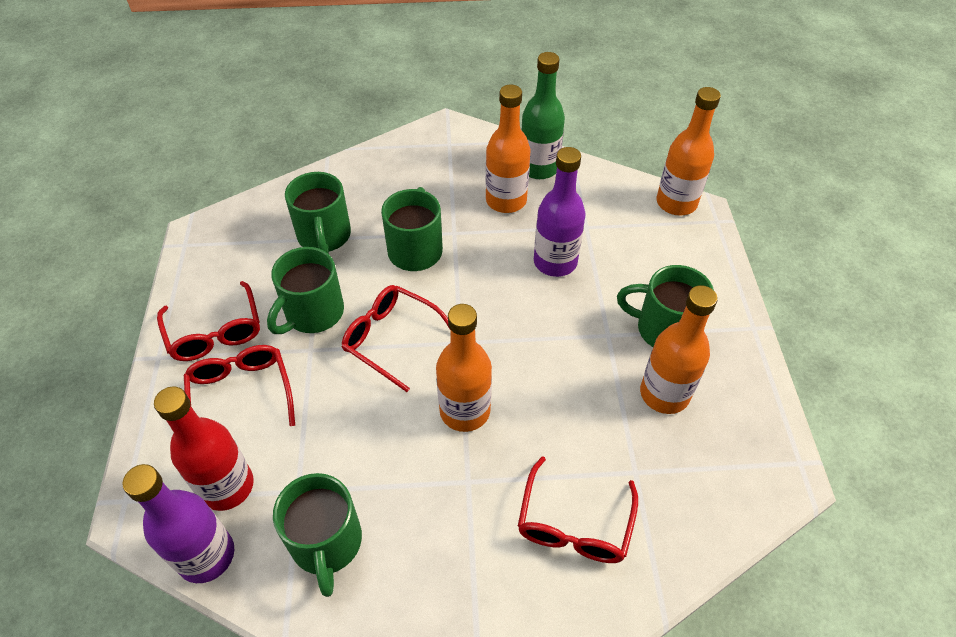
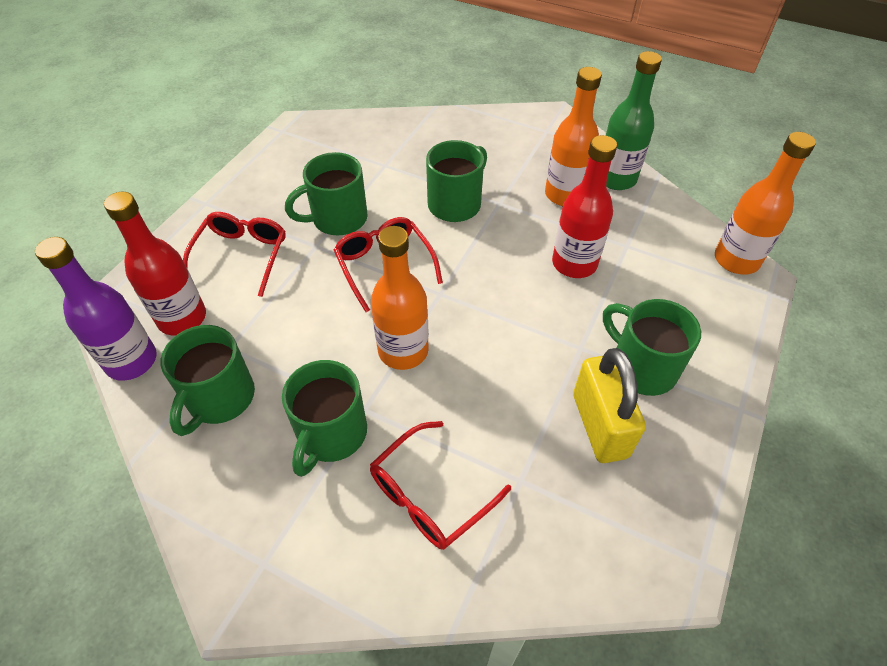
camera: 30 degrees right, 0 degrees up
red glasses [157,281,260,361] -> none
green mug [285,172,351,254] -> green mug moved to [282,360,367,477]
purple bottle [534,147,586,277] -> red bottle [552,135,617,278]
orange bottle [640,285,718,414] -> yellow padlock [573,348,646,463]

